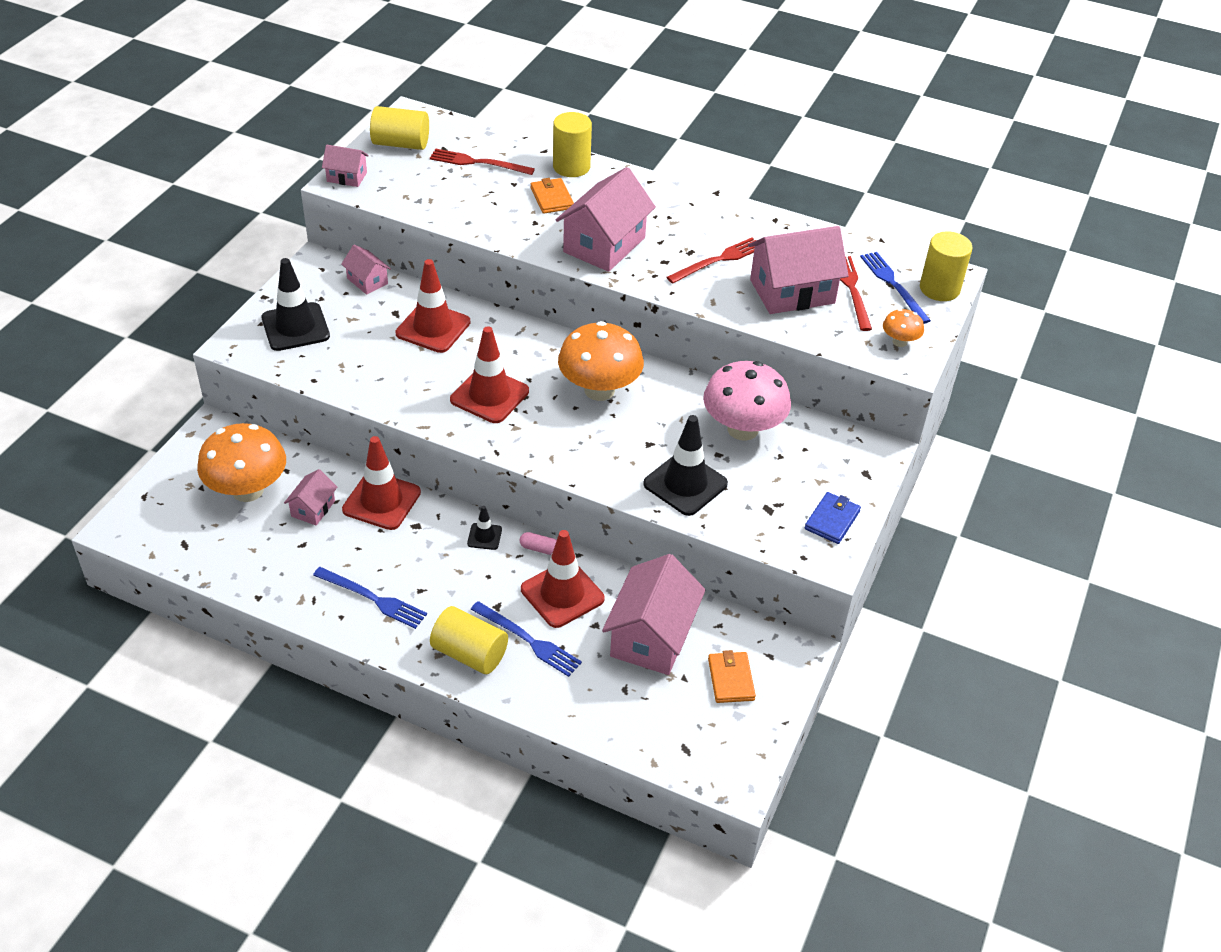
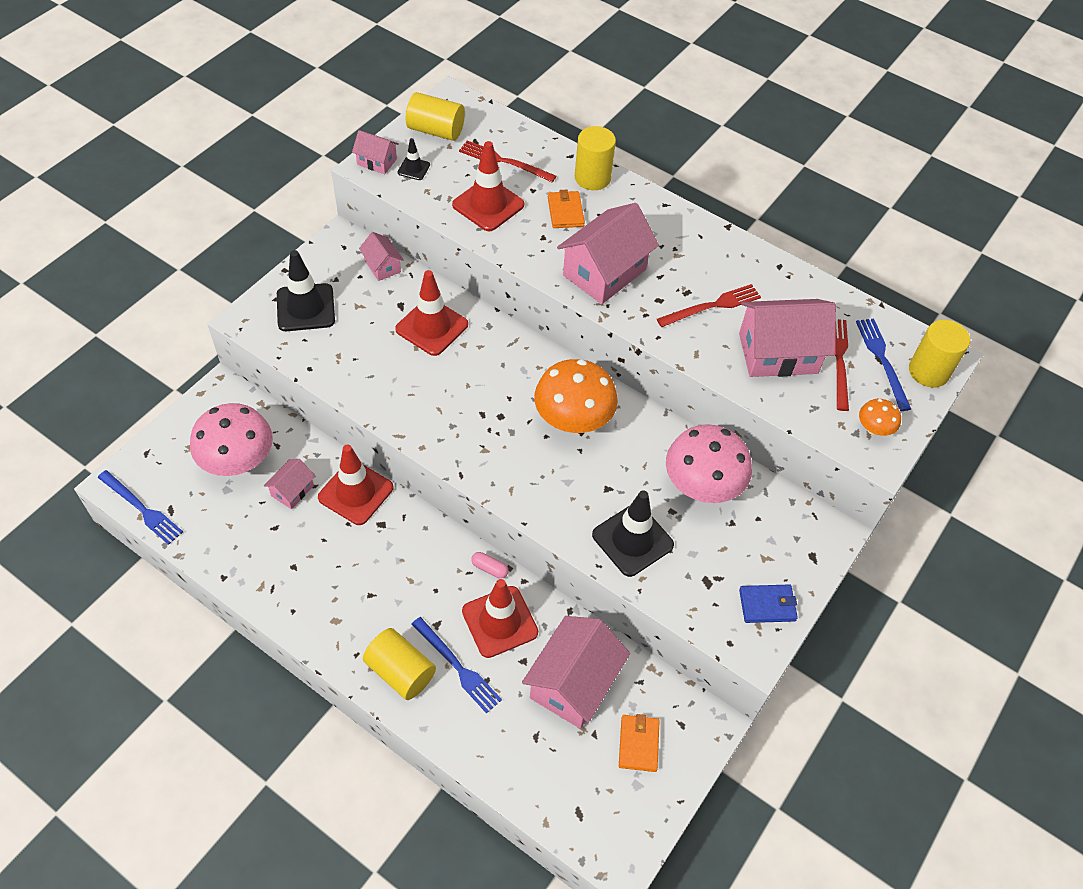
camera: 10 degrees right, 10 degrees up
orange mushroom [197,423,286,502] -> pink mushroom [190,403,273,476]
blue fork [313,567,427,629] -> blue fork moved to [98,470,183,545]
red traffic cone [450,327,529,423] -> red traffic cone moved to [452,141,524,231]
black traffic cone [467,506,502,550] -> black traffic cone moved to [398,138,430,180]
blue wallet [805,492,861,544] -> blue wallet turned 45 degrees clockwise [739,584,798,623]

